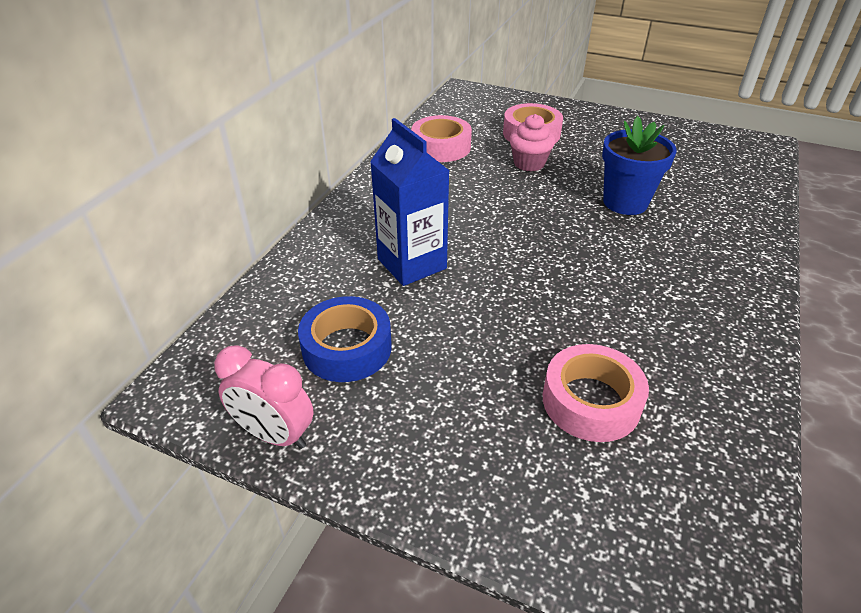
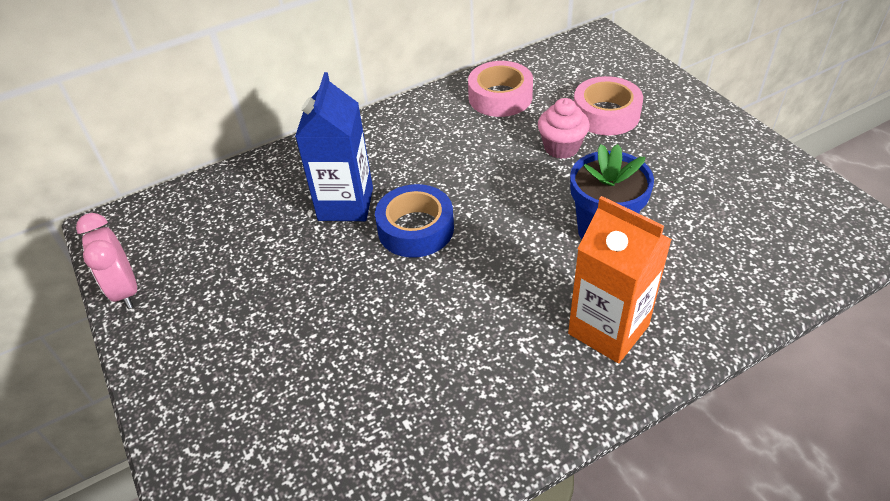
camera: 40 degrees right, 5 degrees up
blue tape [298,296,392,382] -> blue tape moved to [375,184,454,258]
pink tape [543,344,649,442] -> none
none -> orange carton [568,196,672,363]

